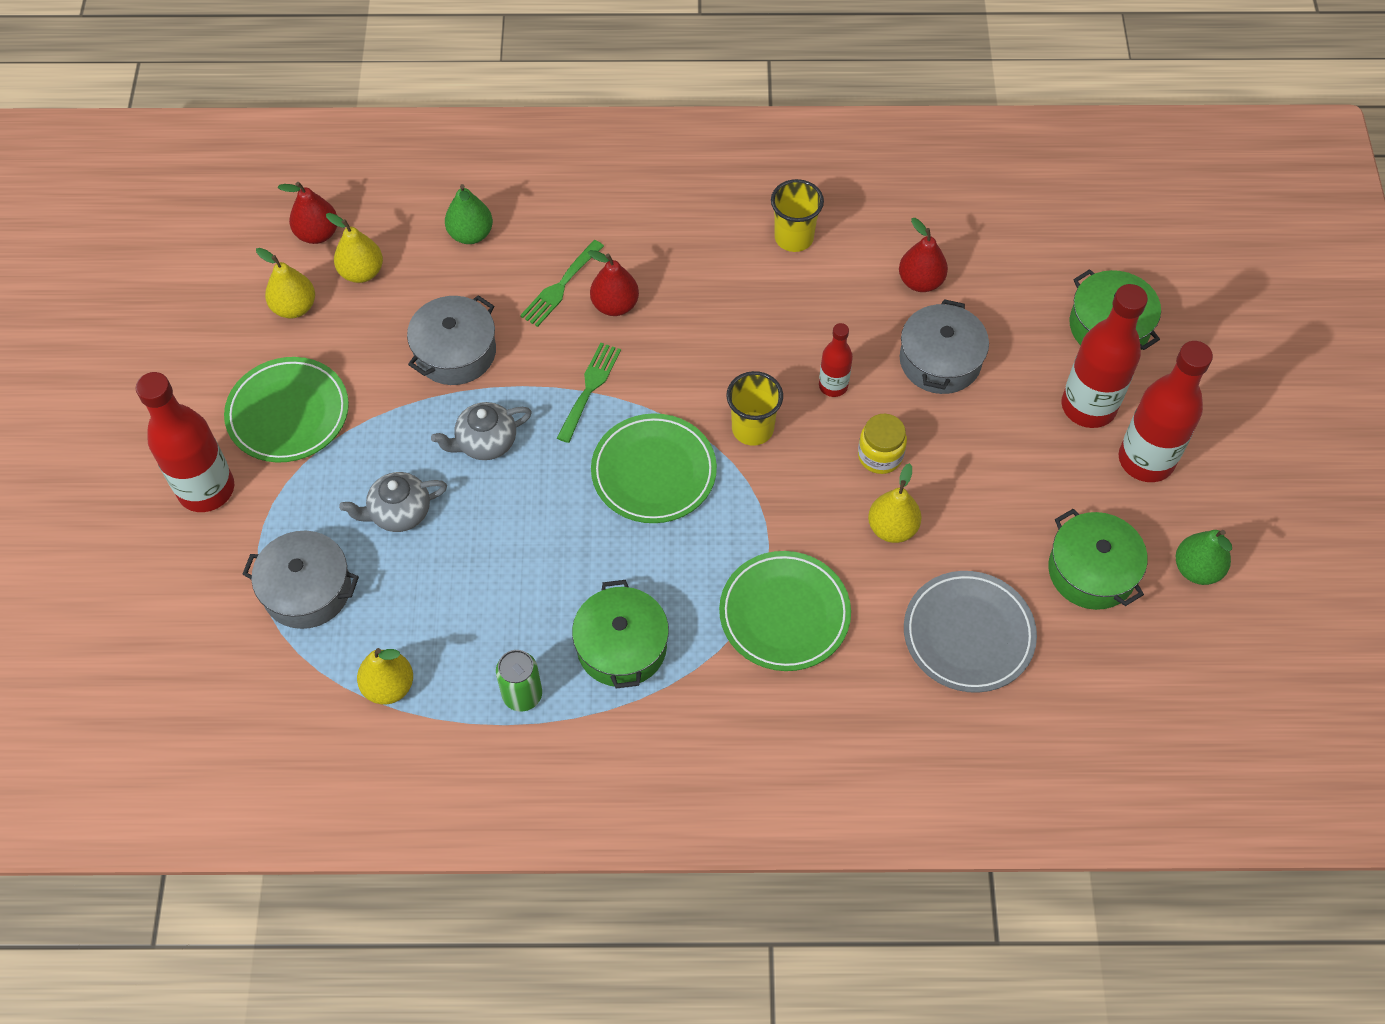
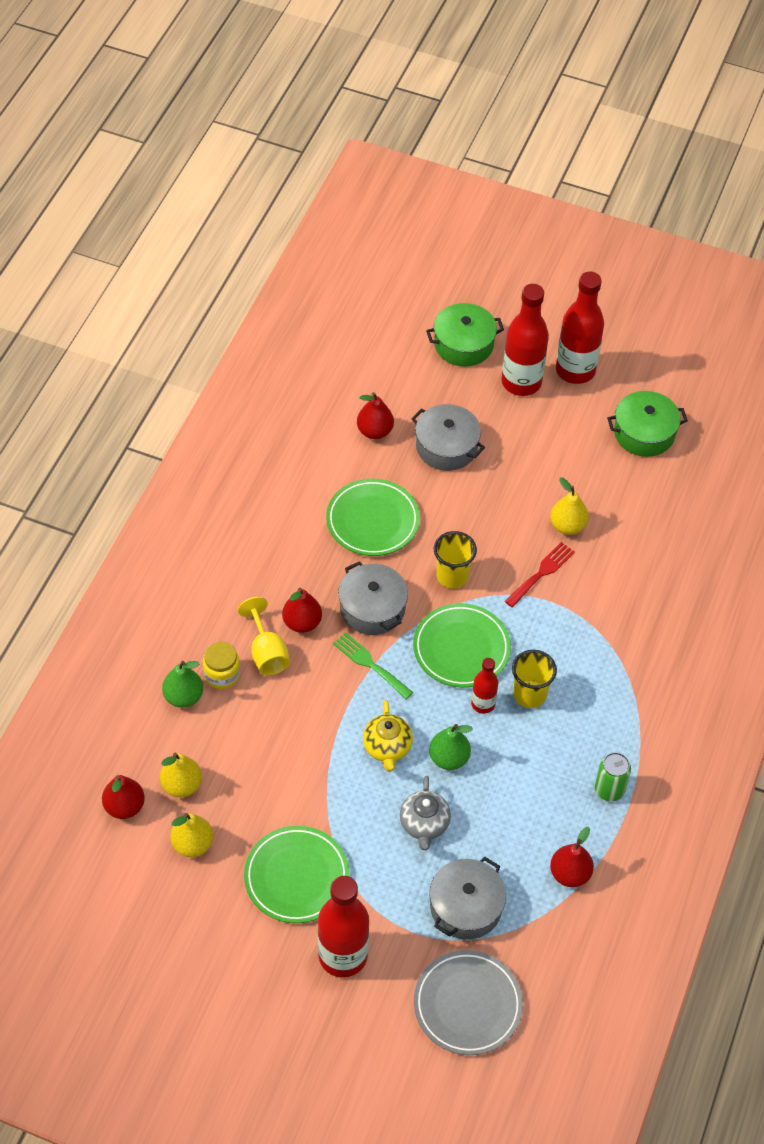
camera: 70 degrees left, 5 degrees down
yellow pear [357,648,413,704] -> red pear [550,827,594,887]
grey pot [407,295,496,385] -> grey pot moved to [338,561,408,635]
grey teapot [431,402,532,460] -> yellow teapot [363,700,413,772]
green fork [520,240,604,327] -> yellow goblet [238,597,290,676]
green pot [572,580,669,689] -> none
green plate [719,551,851,671] -> green plate moved to [326,479,420,556]
yellow cup [771,179,824,252] -> yellow cup moved to [512,650,557,708]
red bottle [819,323,853,397] -> red bottle moved to [471,658,498,714]
yellow jar [858,414,907,474] -> yellow jar moved to [203,642,240,689]
grey plate [904,571,1037,693] -> grey plate moved to [414,950,523,1055]
green pear [1176,530,1232,585] -> green pear moved to [429,724,473,770]
none -> red fork [505,542,575,608]

